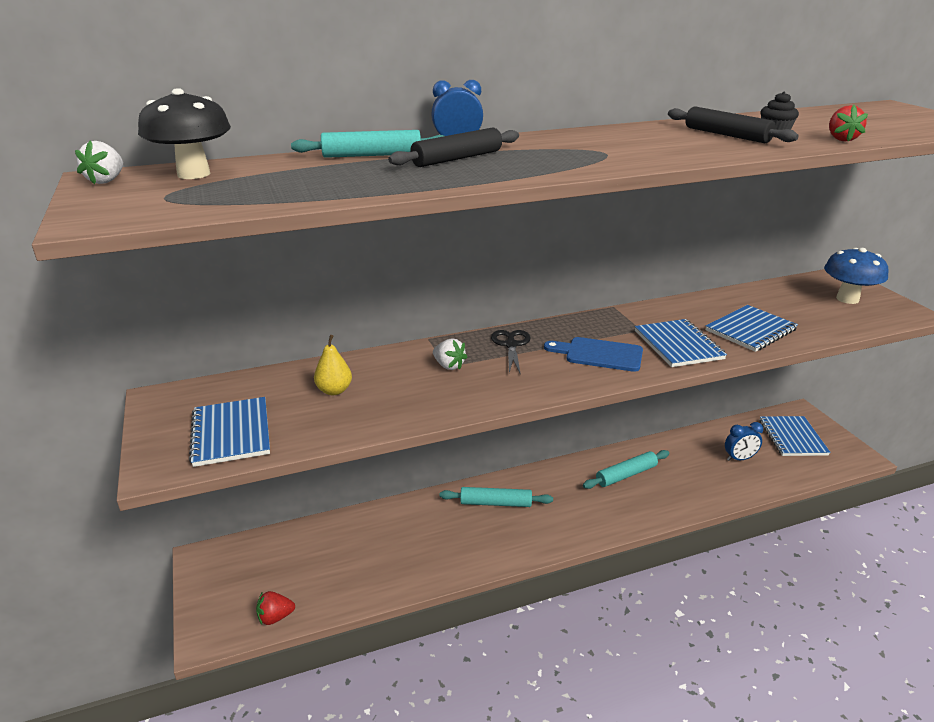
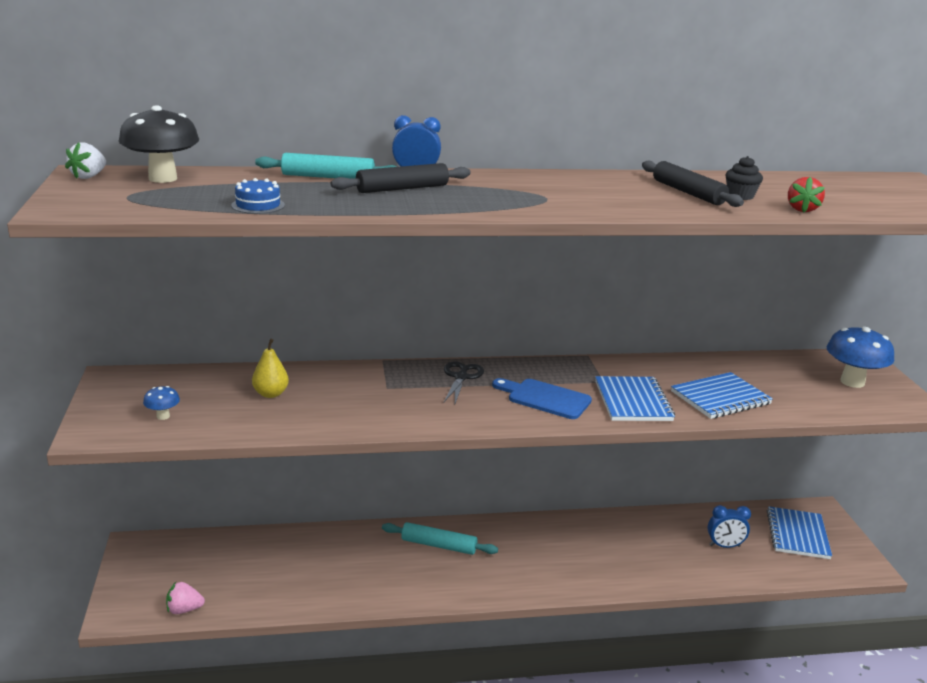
camera: 10 degrees right, 5 degrees down
blue notebook [189,397,270,467] -> blue mushroom [143,386,180,420]
red strawberry [256,591,295,625] -> pink strawberry [166,582,205,614]
white strawberry [433,338,467,370] -> none
turquoise rolling pin [583,450,669,489] -> none
none -> blue cake [231,178,285,214]

